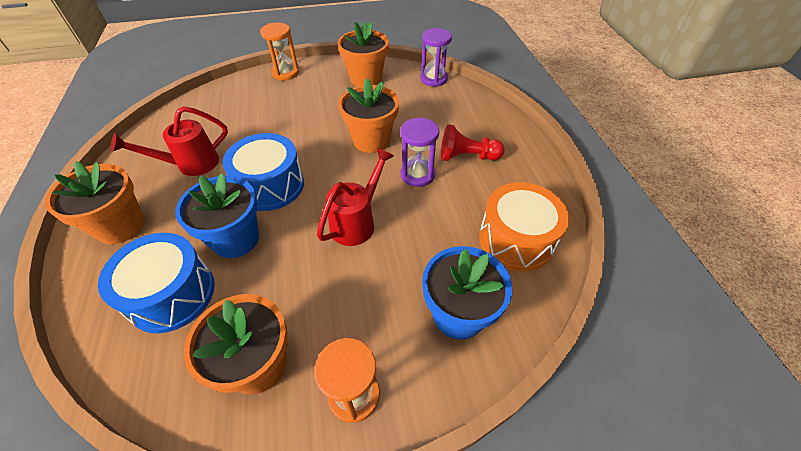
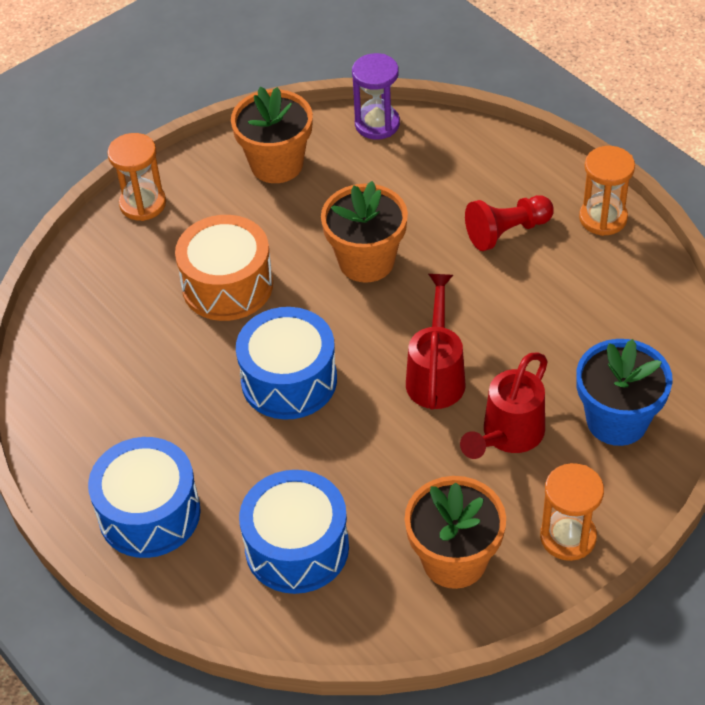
camera: 25 degrees left, 0 degrees up
orange flower pot [45,161,145,244] -> blue drum [88,437,201,558]
red watering can [111,106,228,176] -> red watering can moved to [460,352,548,459]
blue flower pot [175,173,259,258] -> none
purple hourglass [401,117,439,187] -> none
orange drum [479,182,569,271] -> orange drum moved to [175,215,273,321]
none -> orange hourglass [579,146,635,236]

